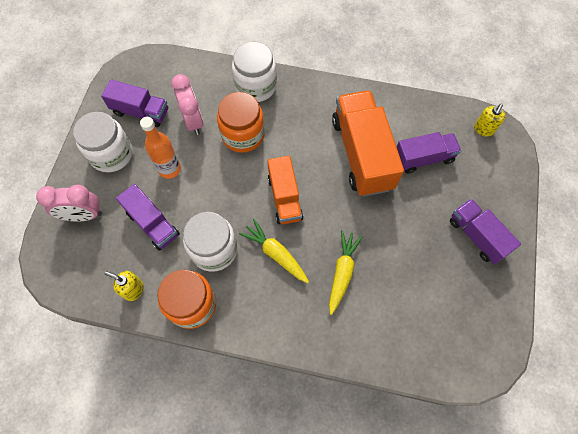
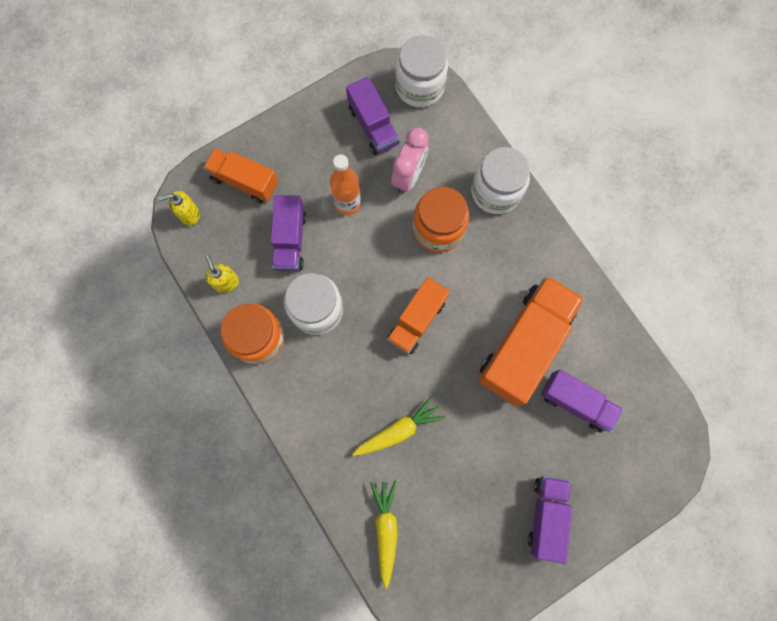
camera: 45 degrees right, 10 degrees up
pink clock [36,185,102,222] -> orange truck [203,148,279,203]
white jar [73,112,132,172] -> white jar moved to [395,35,448,107]
yellow carrot [239,219,309,283] -> yellow carrot moved to [370,480,398,589]
yellow soap dispenser [474,104,506,137] -> yellow soap dispenser moved to [158,191,199,226]

